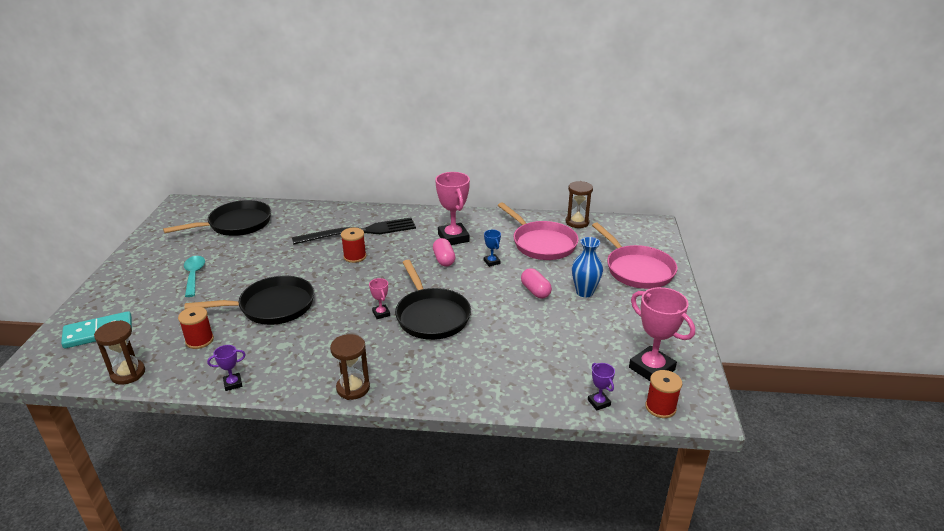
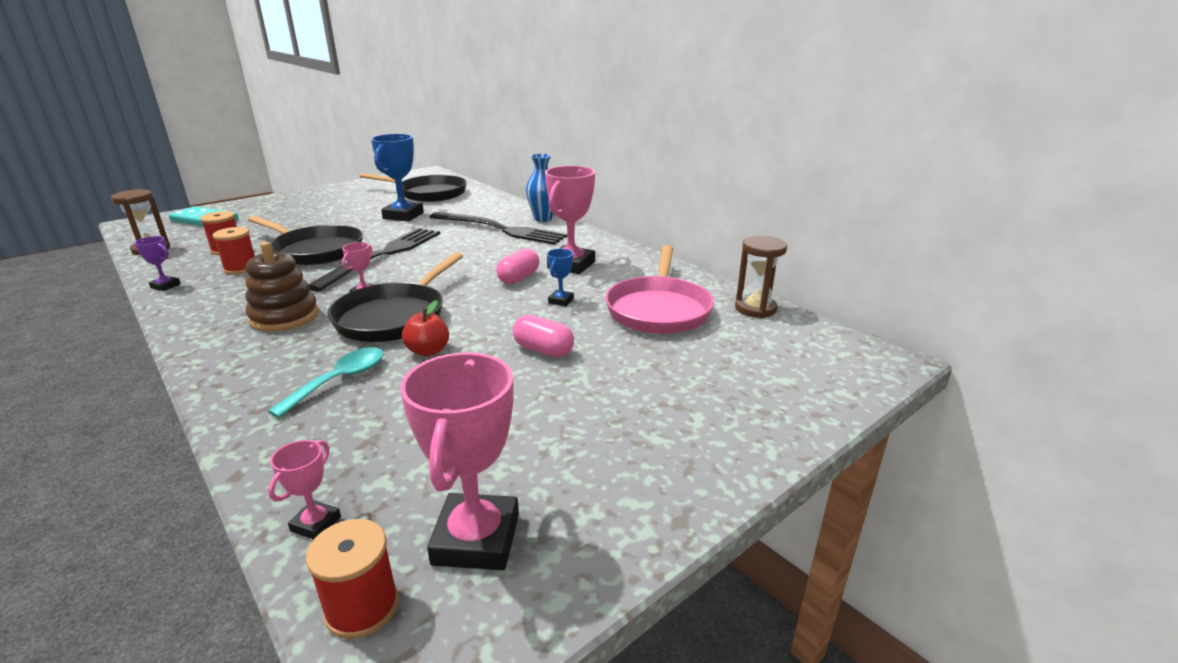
camera: 45 degrees right, 5 degrees down
turquoise spoon [184,256,205,297] -> turquoise spoon moved to [268,347,384,418]
brown hourglass [330,334,370,400] -> none
red spool [341,228,366,263] -> red spool moved to [213,227,255,274]
pink capsule [521,268,552,299] -> pink capsule turned 75 degrees counterclockwise [513,315,574,357]
blue vase [572,237,603,297] -> blue vase moved to [526,153,553,222]
purple trophy [588,363,615,411] -> pink trophy [268,440,341,539]
pink pan [592,222,677,289] -> none
none -> brown stacking toy [245,242,319,332]
none -> black fork [308,228,440,292]
none -> blue trophy [371,134,424,221]
none -> red apple [402,300,449,356]

